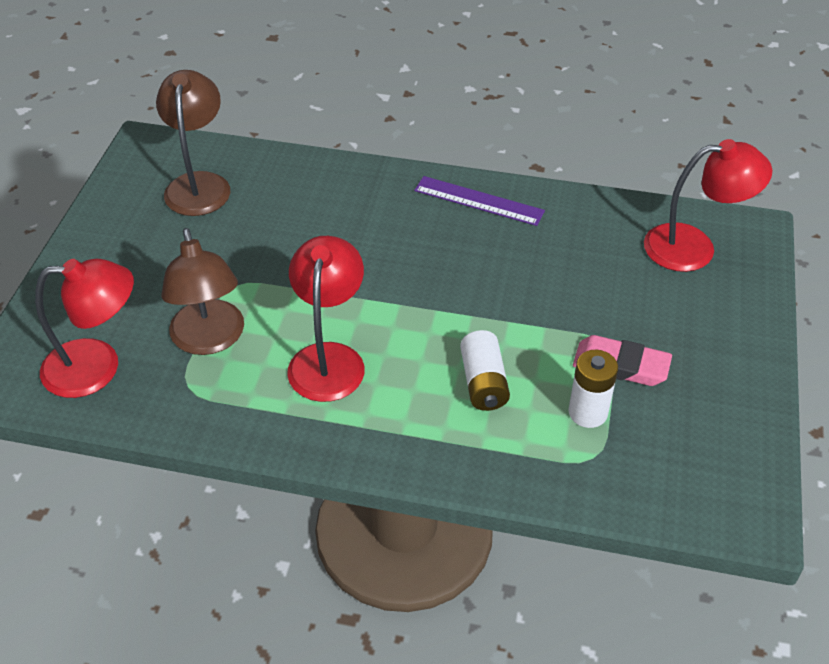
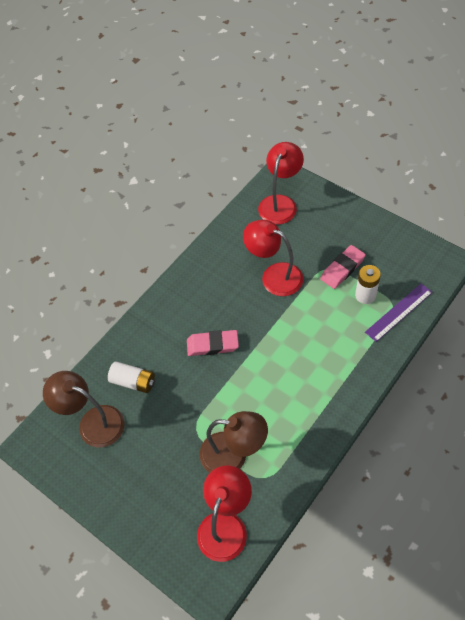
camera: 60 degrees left, 10 degrees up
red lamp [287,236,365,402] -> red lamp moved to [243,220,303,296]
purple ruler [414,176,545,226] -> purple ruler moved to [365,283,433,342]
white battery [460,330,510,411] -> white battery moved to [108,362,155,393]
none -> pink eraser [187,330,239,356]

